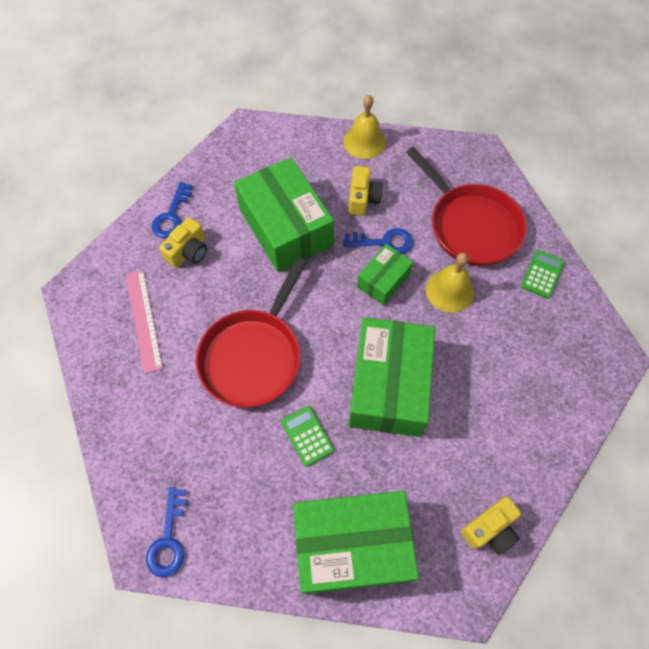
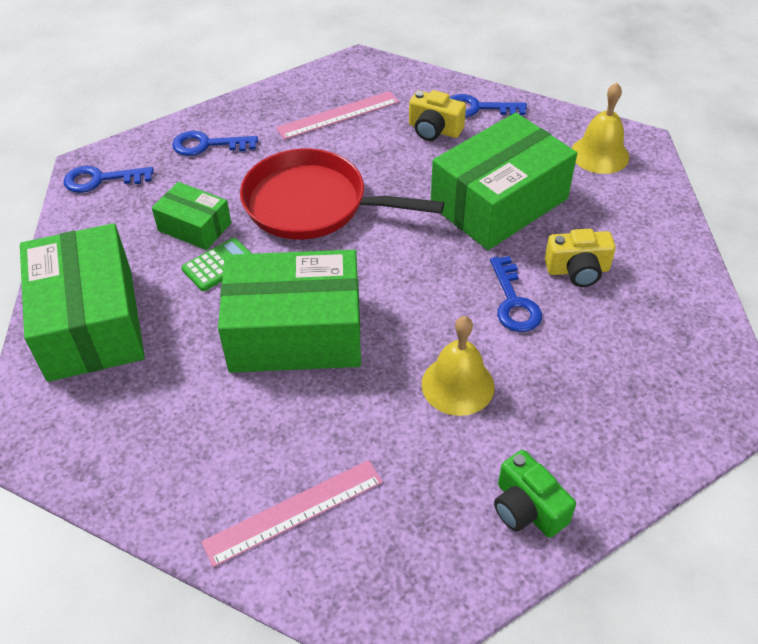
camera: 80 degrees right, 15 degrees down
yellow bell [343,95,386,159] -> yellow bell moved to [572,82,629,174]
green box [357,244,413,305] -> green box moved to [152,182,231,250]
red pan [406,147,527,266] -> none
yellow camera [461,497,521,555] -> none
green calculator [521,250,565,299] -> green camera [494,450,576,538]
none -> blue key [172,131,258,156]
none -> pink ruler [201,460,383,567]

